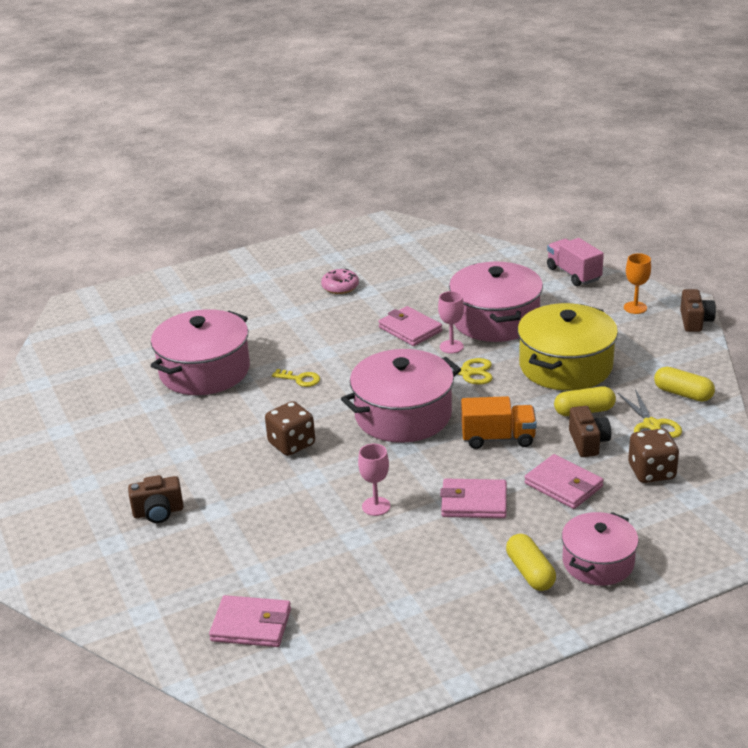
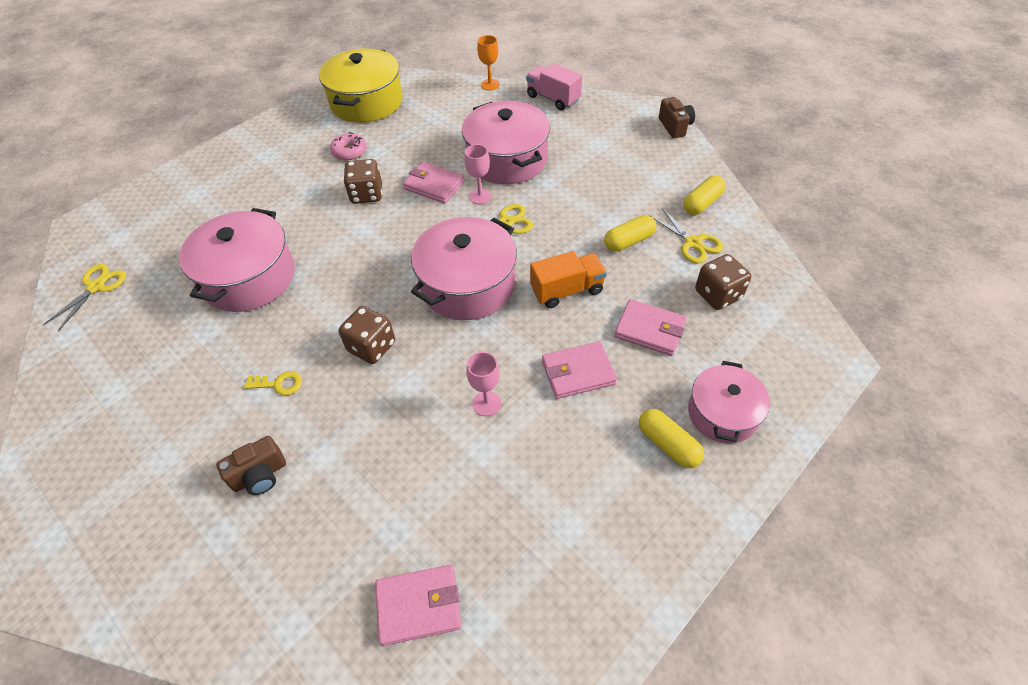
camera: 20 degrees left, 20 degrees up
yellow key [272,369,320,387] -> yellow key moved to [244,371,302,395]
yellow pot [517,303,618,391] -> yellow pot moved to [319,48,403,123]
brown camera [569,406,611,457] -> none
orange goblet [624,253,651,314] -> orange goblet moved to [477,35,500,90]
yellow capsule [654,367,715,402] -> yellow capsule turned 60 degrees counterclockwise [683,175,726,215]
none -> yellow scissors [43,264,126,331]
none -> brown dice [343,159,382,204]

